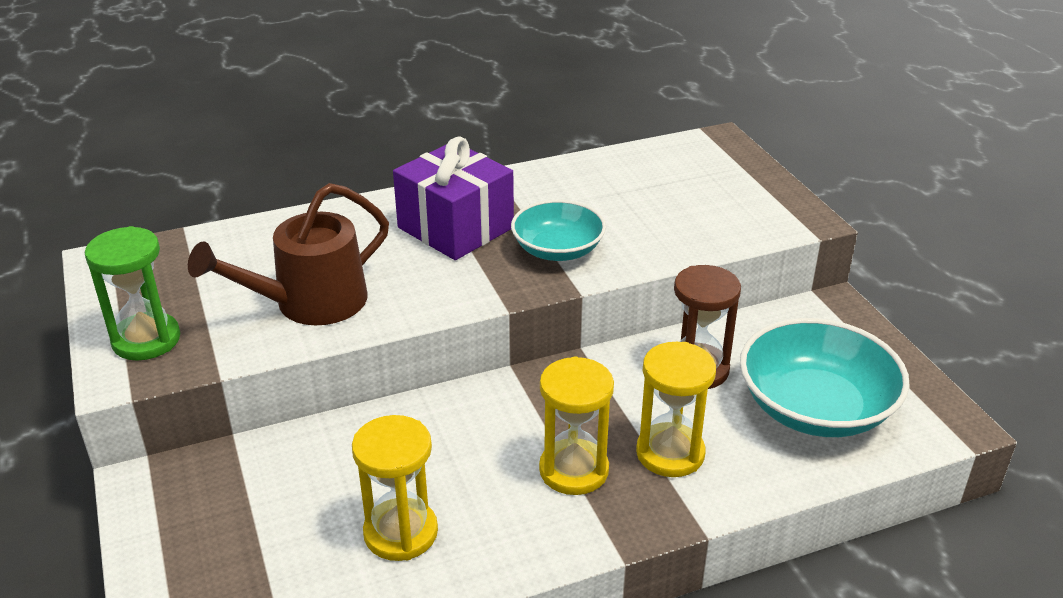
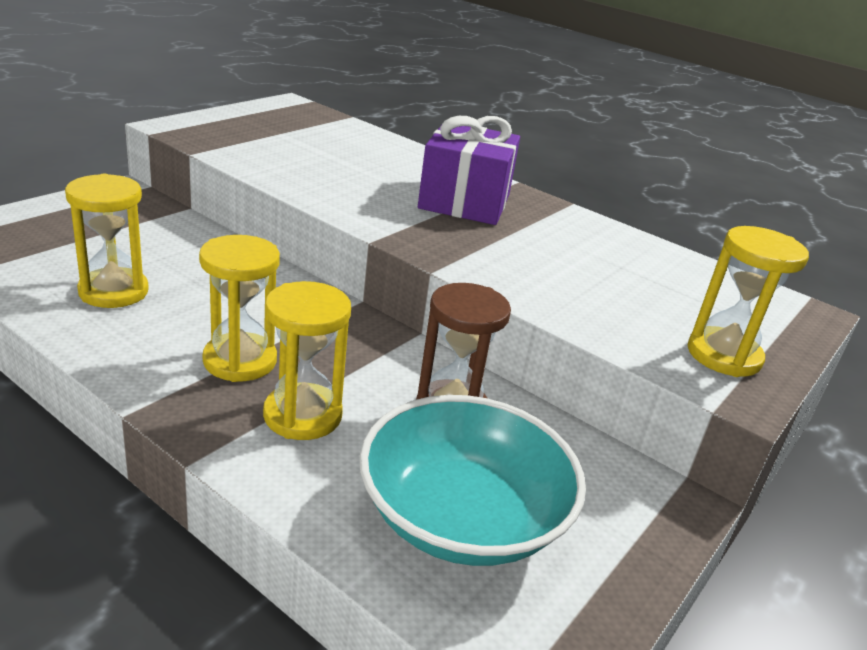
camera: 55 degrees right, 5 degrees down
green hourglass [85,226,180,361] -> none
brown watering can [188,183,389,325] -> none
turquoise bowl [511,200,606,261] -> none
none -> yellow hourglass [688,226,809,377]

